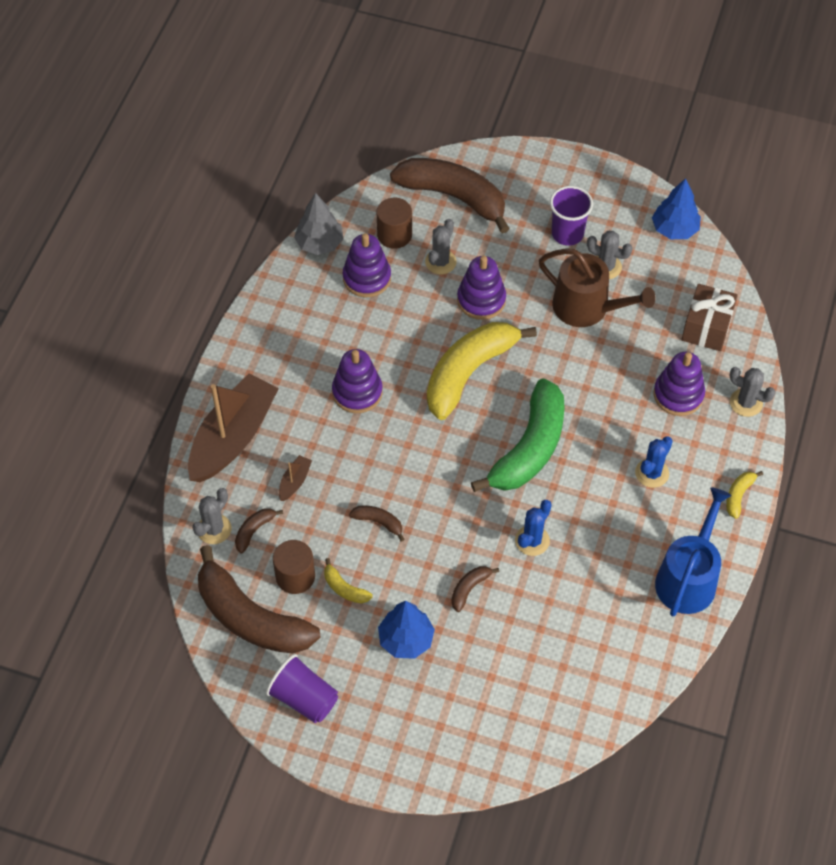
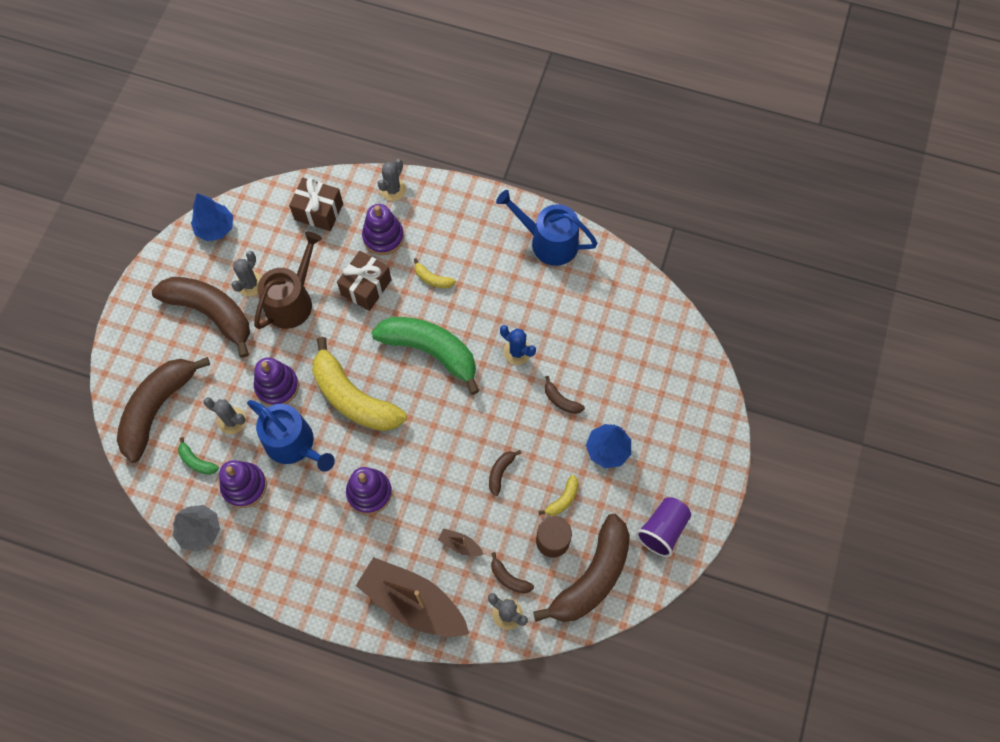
camera: 90 degrees left, 10 degrees up
brown cylinder [376,198,412,249] -> green banana [178,437,219,475]
purple cup [550,186,593,246] -> brown banana [152,277,250,358]
blue cactus [635,437,673,488] -> none
yellow banana [726,471,763,519] -> yellow banana moved to [414,258,456,288]
none -> blue watering can [247,400,335,472]
none -> brown gift [337,251,392,311]

